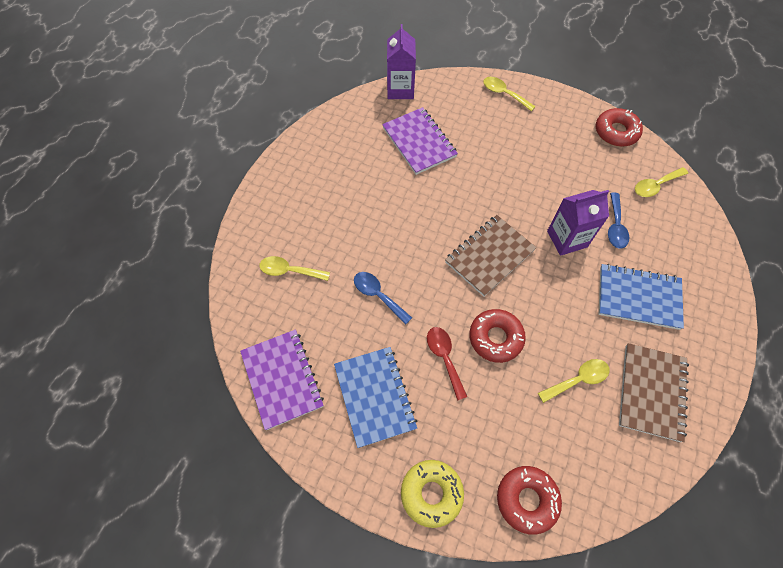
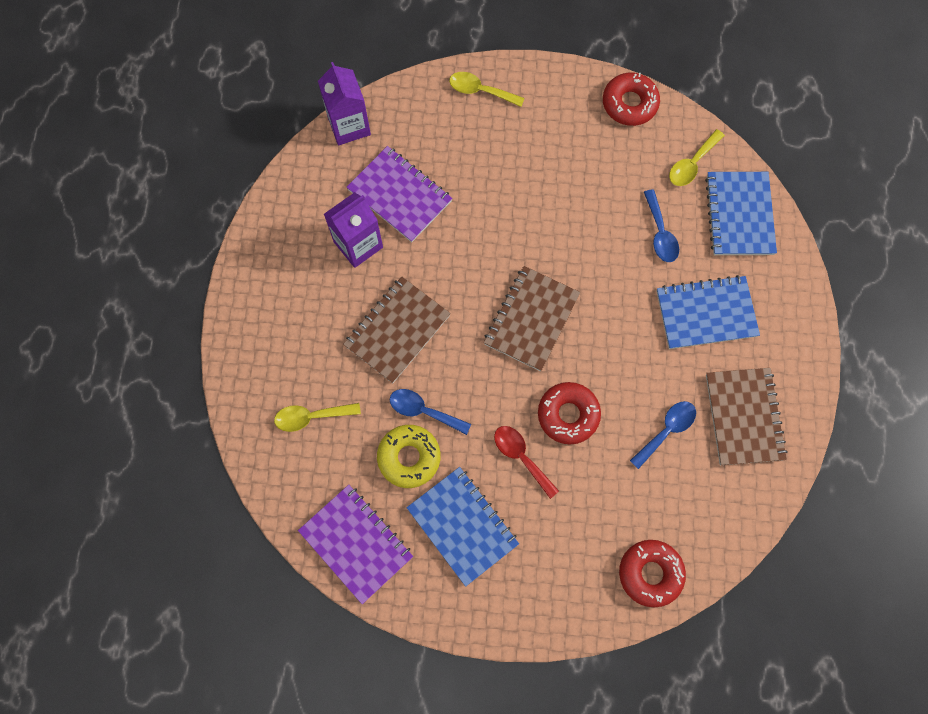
camera: 20 degrees left, 10 degrees up
yellow donut [401,460,464,528] -> yellow donut moved to [377,425,440,488]
yellow spoon [538,359,610,403] -> blue spoon [630,401,696,469]
purple carton [547,190,609,256] -> purple carton moved to [324,192,383,268]
none -> brown notebook [343,276,451,383]
none -> blue notebook [705,172,777,255]

